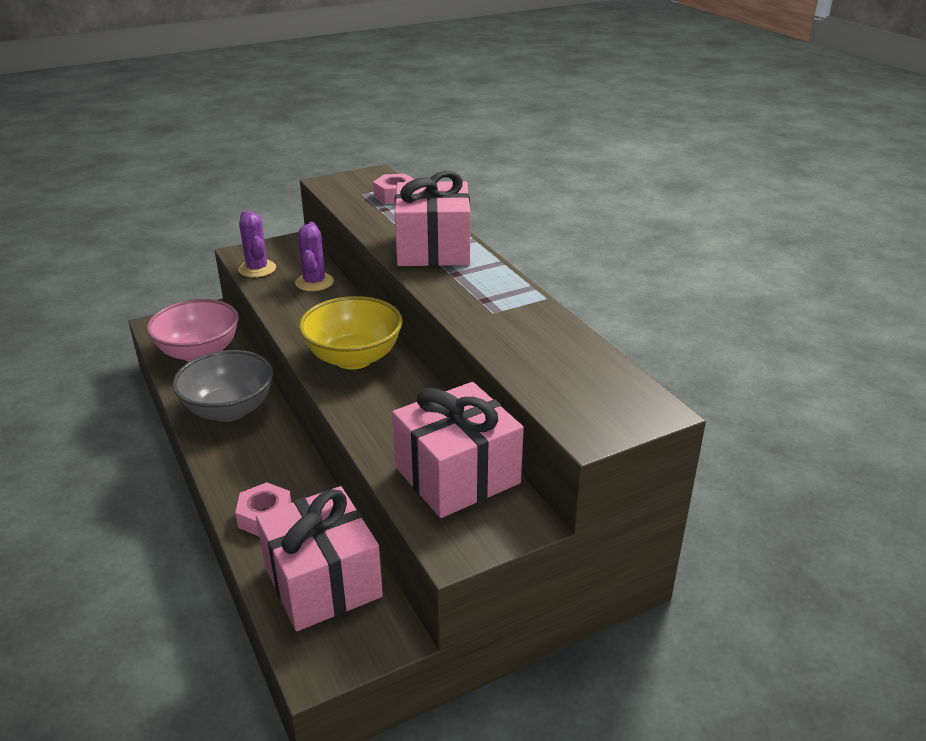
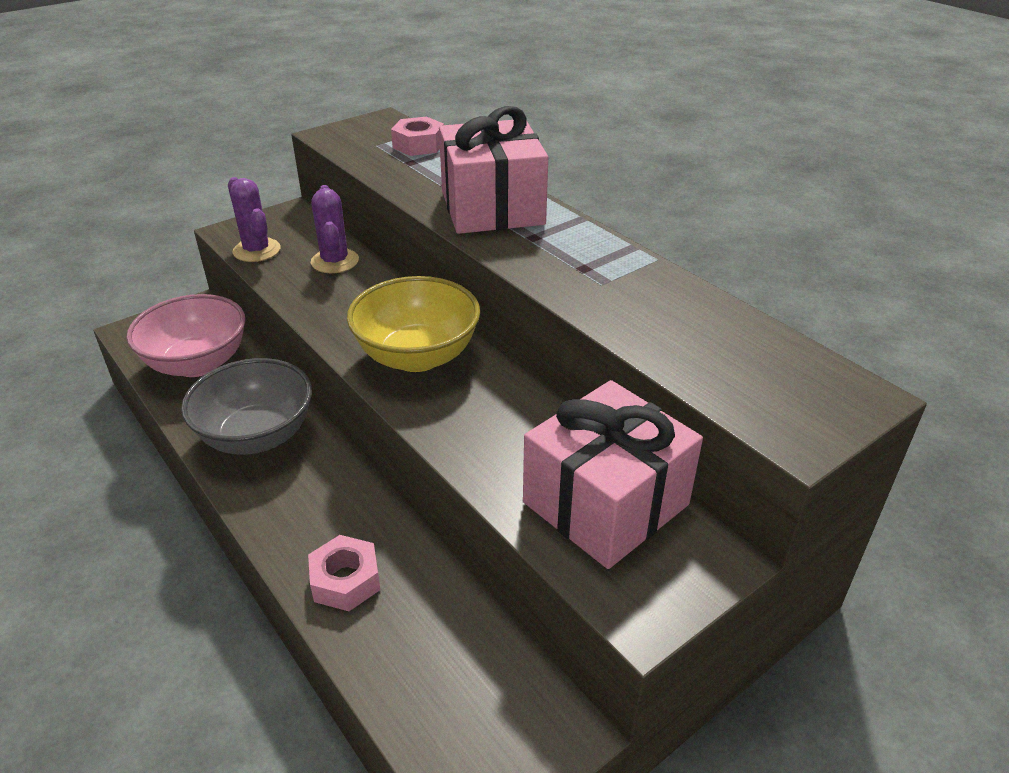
camera: 10 degrees left, 5 degrees up
pink gift [256,486,383,631] -> none

